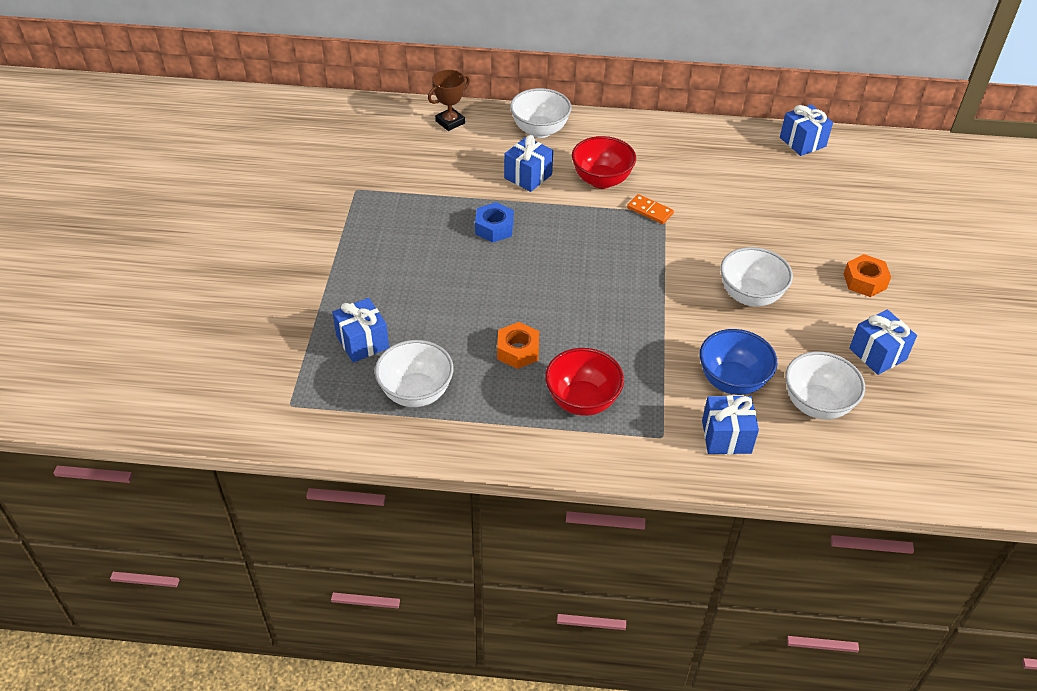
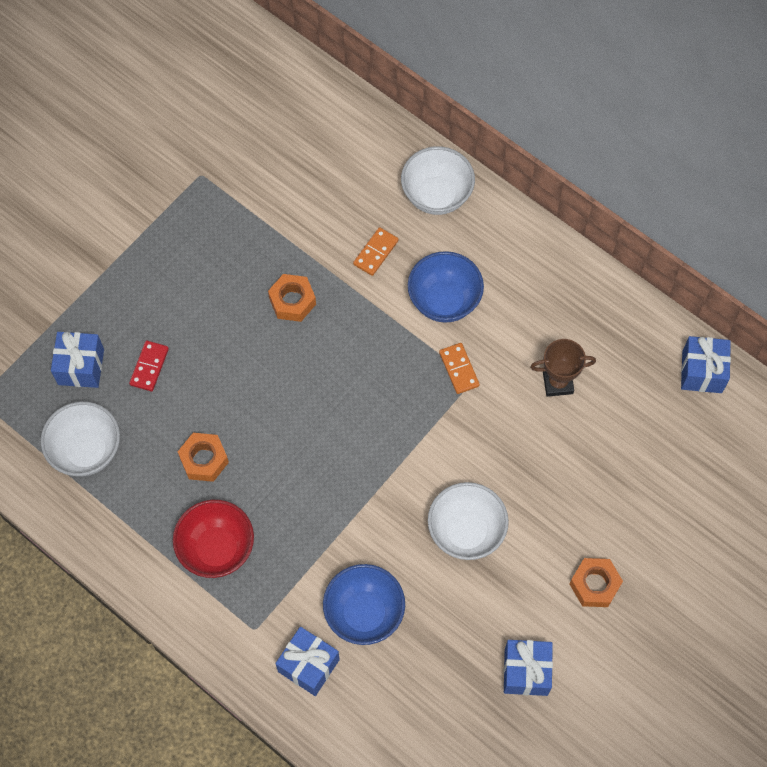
camera: 35 degrees right, 20 degrees up
brown trophy [428,70,470,131] -> brown trophy moved to [530,339,596,397]
blue nut [475,202,514,243] -> orange nut [268,274,316,322]
blue gift [504,135,553,192] -> orange domino [353,227,399,276]
red bowl [572,136,636,189] -> blue bowl [408,251,484,323]
white bowl [785,352,865,419] -> none
none -> red domino [129,341,169,391]

